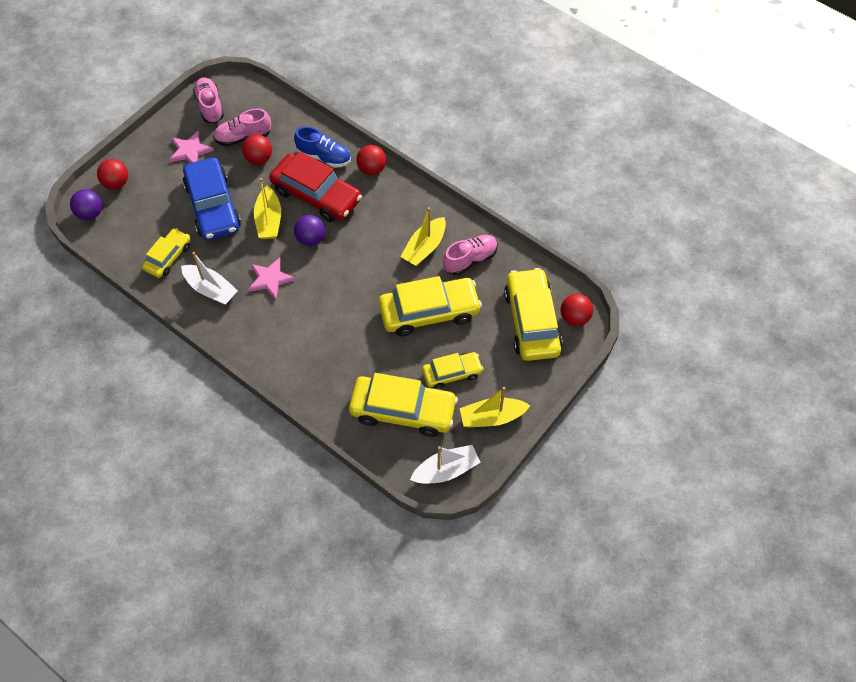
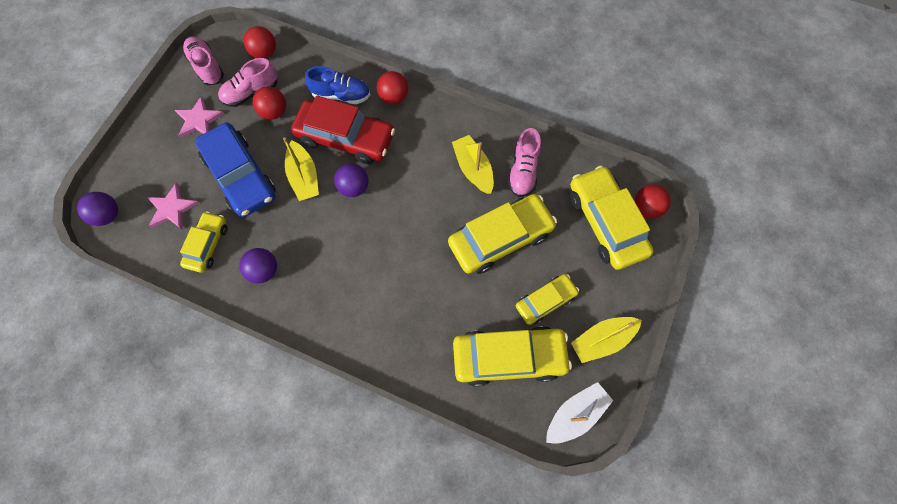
camera: 15 degrees left, 10 degrees up
red ball [97,159,128,189] -> red ball moved to [243,26,276,59]
white boat [181,252,238,305] -> purple ball [239,248,277,283]
pink star [248,257,296,300] -> pink star moved to [147,182,199,230]
yellow boat [400,207,446,266] -> yellow boat turned 135 degrees clockwise [452,135,494,194]
pink shoe [443,235,498,275] -> pink shoe turned 150 degrees clockwise [508,128,541,197]

